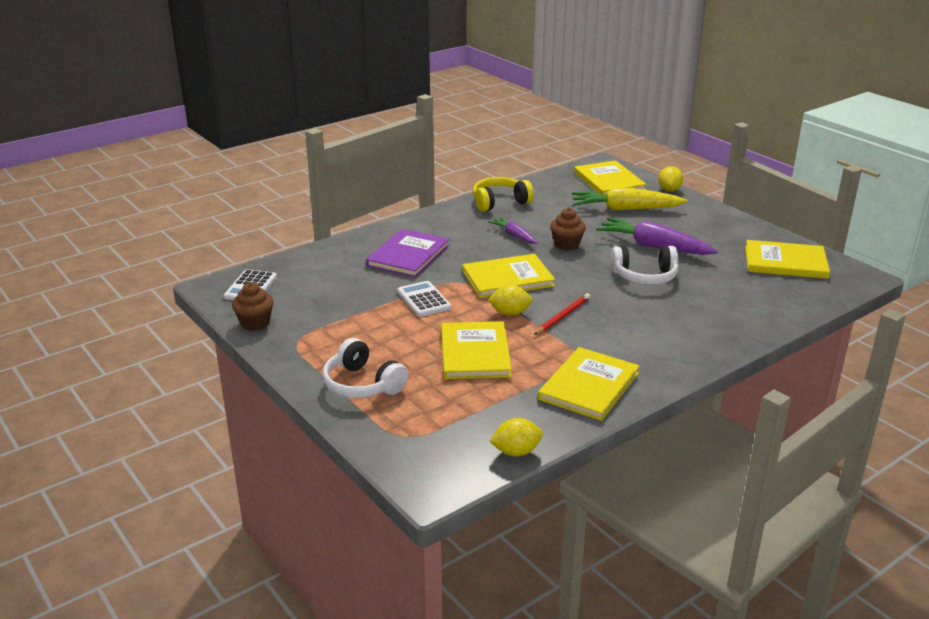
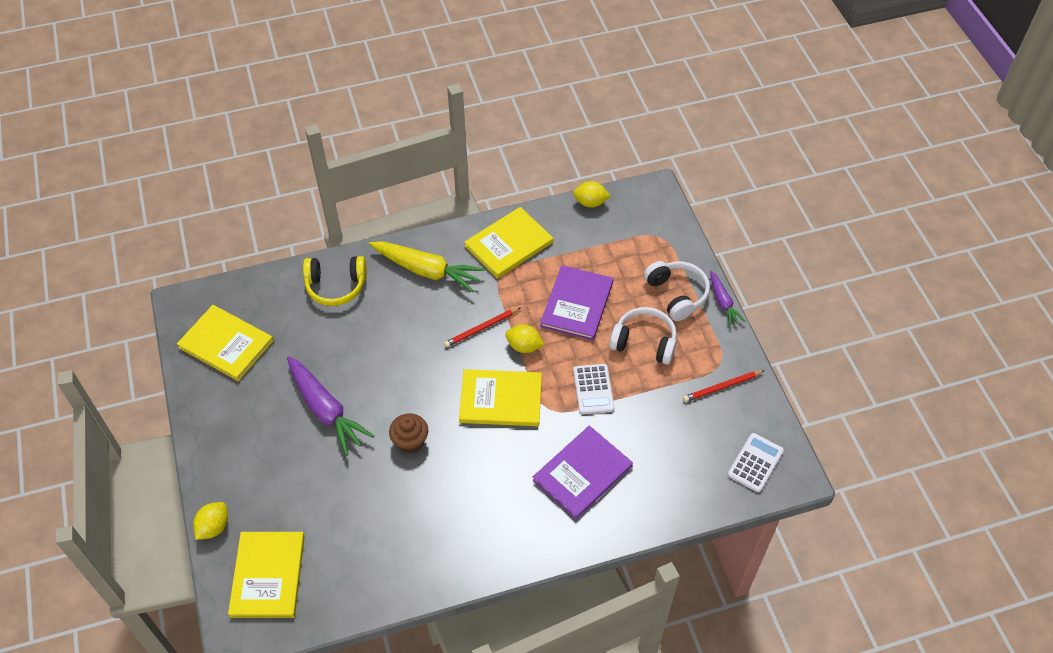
camera: 160 degrees left, 25 degrees up
brown cupcake [232,282,274,331] -> none
yellow book [441,321,512,379] -> purple book [540,265,613,341]
yellow headphones [473,177,534,212] -> yellow headphones moved to [303,256,367,306]
purple carrot [488,217,538,244] -> purple carrot moved to [710,271,746,326]
yellow carrot [572,187,687,211] -> yellow carrot moved to [369,241,485,292]
white headphones [611,246,678,285] -> white headphones moved to [609,307,677,365]
none -> red pencil [683,370,765,402]

